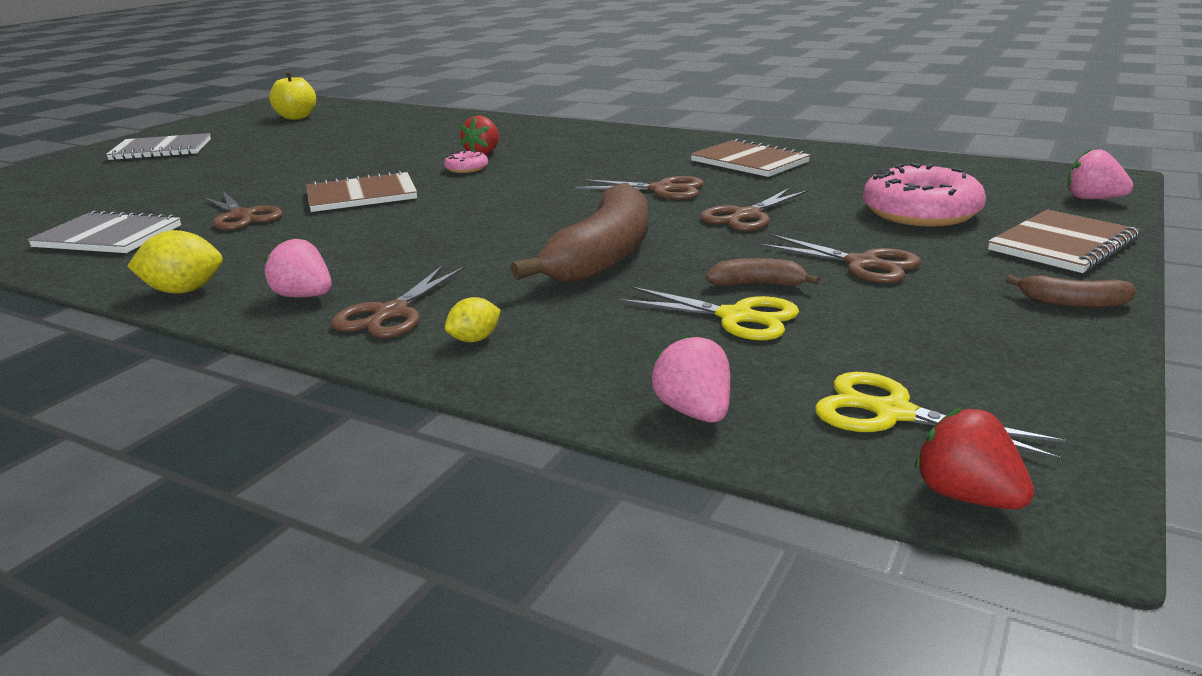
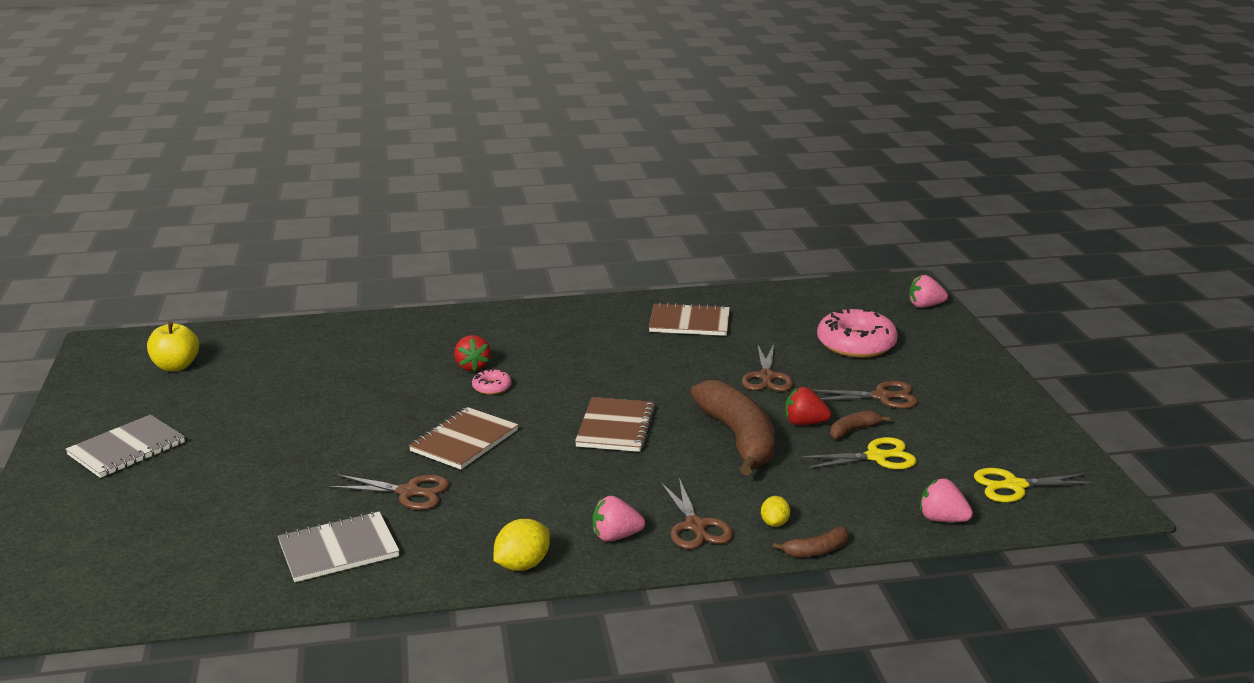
camera: 40 degrees left, 0 degrees up
brown scissors [576,176,704,200] -> none
red strawberry [915,407,1034,509] -> red strawberry moved to [785,387,831,425]
brown notebook [988,209,1140,273] -> brown notebook moved to [575,397,655,452]
brown banana [1006,275,1136,308] -> brown banana moved to [773,526,849,557]

